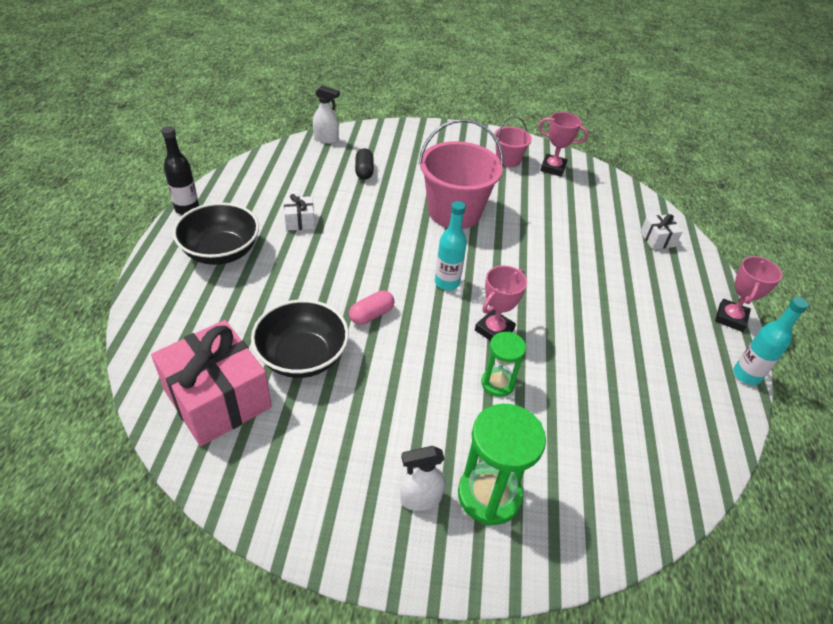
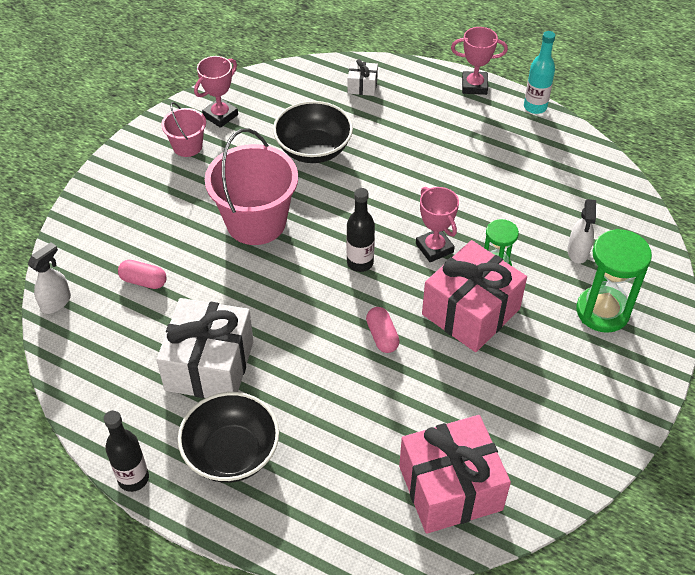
camera: 65 degrees left, 5 degrees up
black bowl [251,299,349,378] -> black bowl moved to [273,101,353,163]
white gift [284,194,315,231] -> white gift [156,298,254,398], size x2.22
black capsule [355,148,374,180] -> pink capsule [118,260,166,289]
white spray bottle [400,446,446,511] -> white spray bottle moved to [567,199,596,264]
turquoise bottle [435,201,467,290] -> black bottle [347,188,375,272]
pink trophy [715,256,782,332] -> pink trophy turned 45 degrees counterclockwise [451,27,508,95]
none -> pink gift [422,240,527,352]

